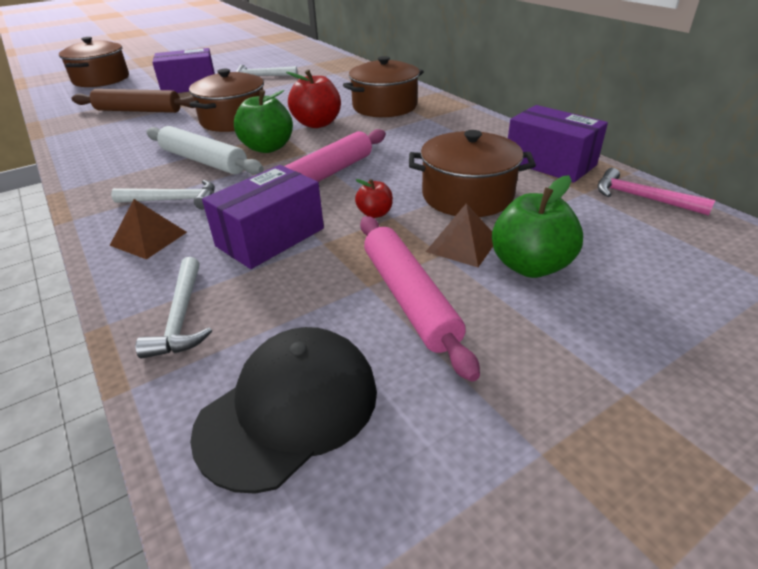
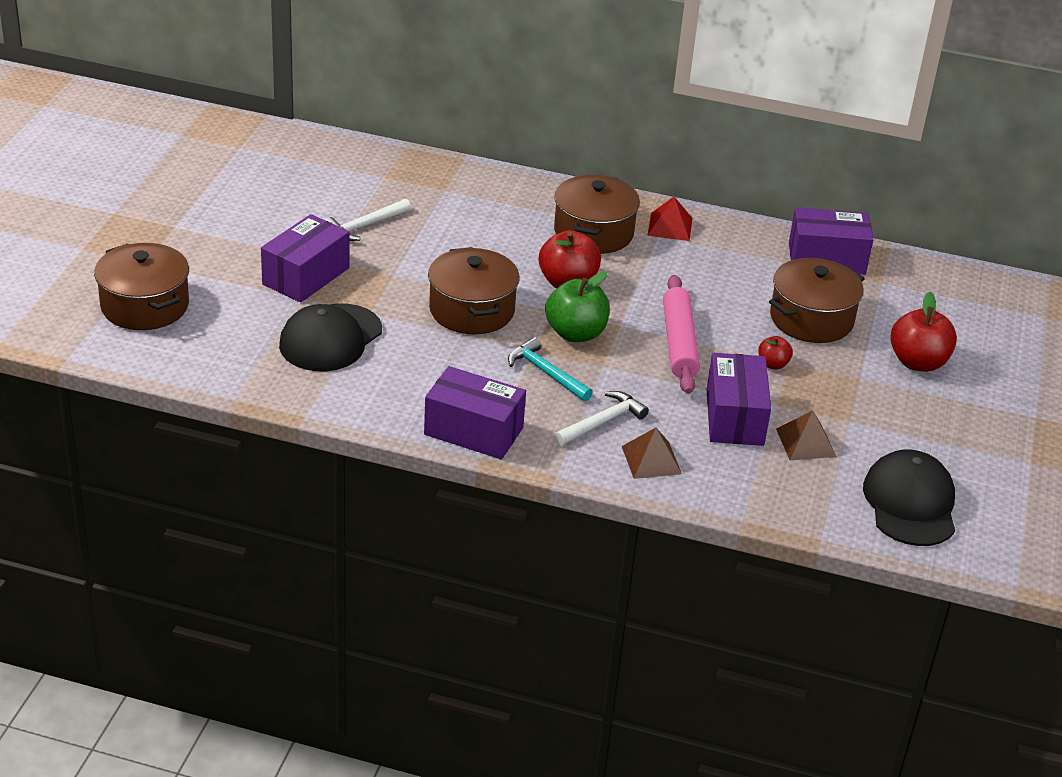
camera: 45 degrees left, 0 degrees up
brown rolling pin [71,89,195,113] -> black cap [279,303,382,371]
white hammer [136,257,212,359] -> none
white rolling pin [146,126,264,175] -> turquoise hammer [508,337,593,402]
pink rolling pin [360,216,480,382] -> none
brown pyramid [426,204,493,267] -> brown pyramid moved to [776,410,837,460]
green apple [492,175,583,278] -> red apple [890,292,957,372]
pink hammer [598,168,715,216] -> none
none -> purple box [424,366,526,459]
none -> red pyramid [647,197,692,241]

